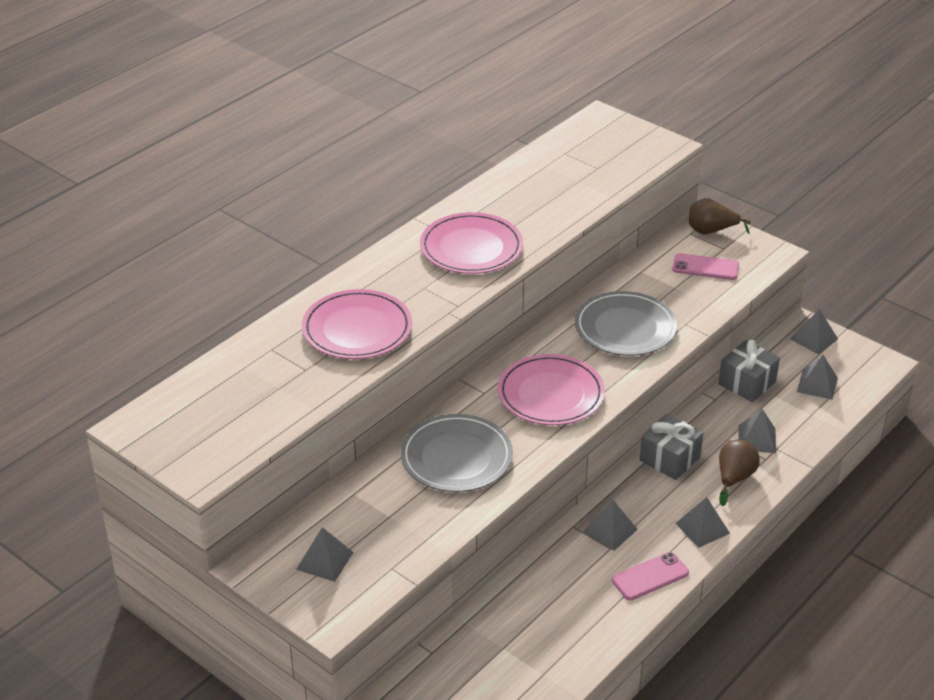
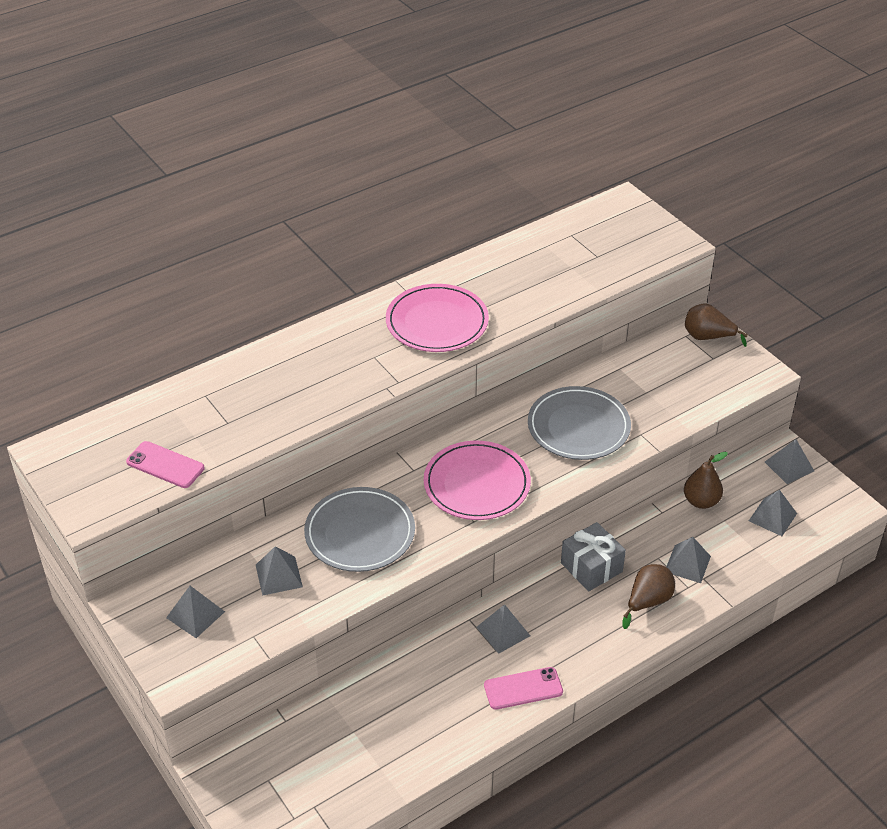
camera: 15 degrees right, 5 degrees up
pink plate [302,289,412,359] -> none
pink phone [672,253,739,280] -> pink phone moved to [126,441,205,488]
grey pyramid [675,497,730,548] -> grey pyramid moved to [256,546,303,596]
grey gift [718,340,780,402] -> brown pear [684,452,728,509]

